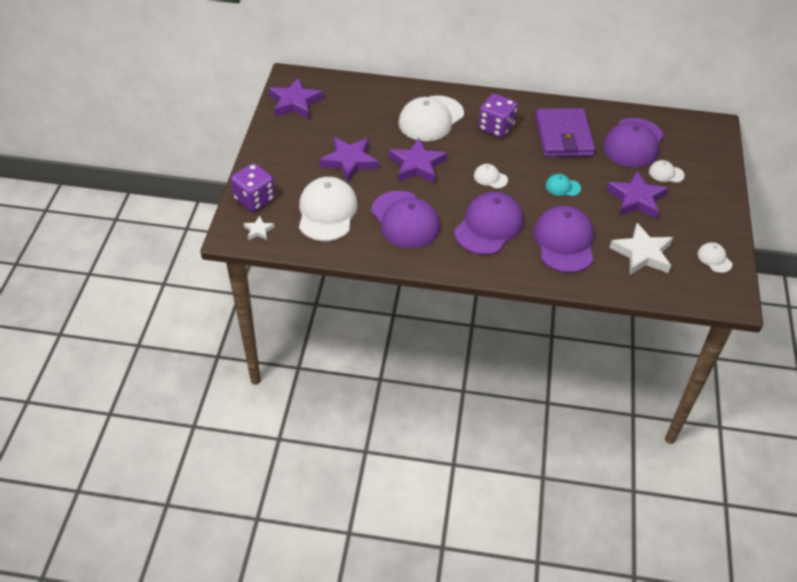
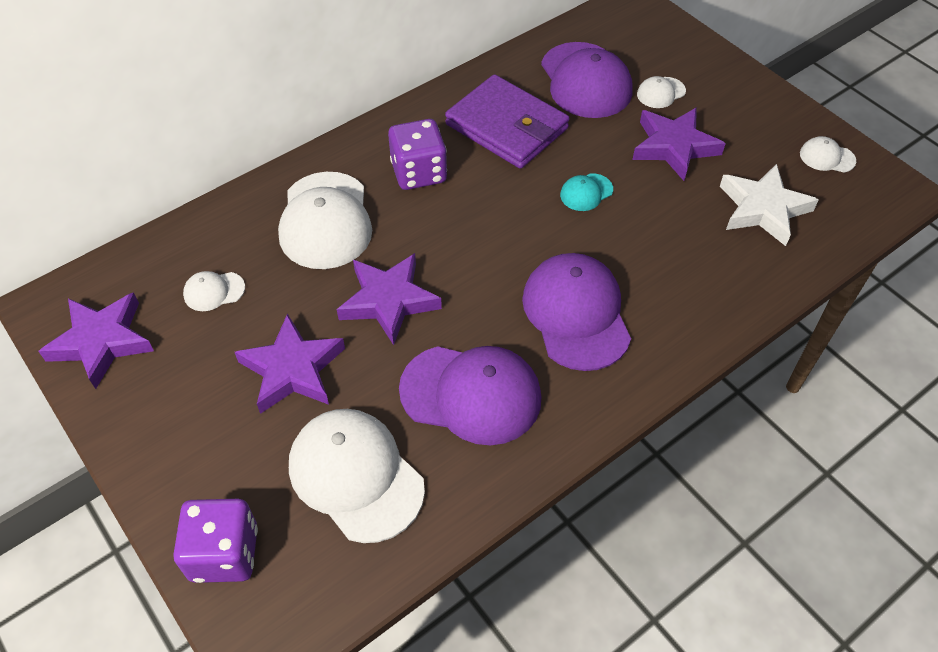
camera: 45 degrees left, 5 degrees up
white star [243,216,275,240] -> none
white cap [474,164,508,189] -> white cap moved to [183,271,245,311]
purple cap [534,206,594,273] -> none

